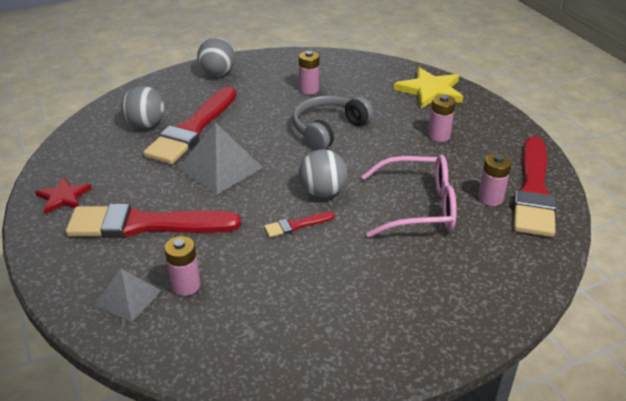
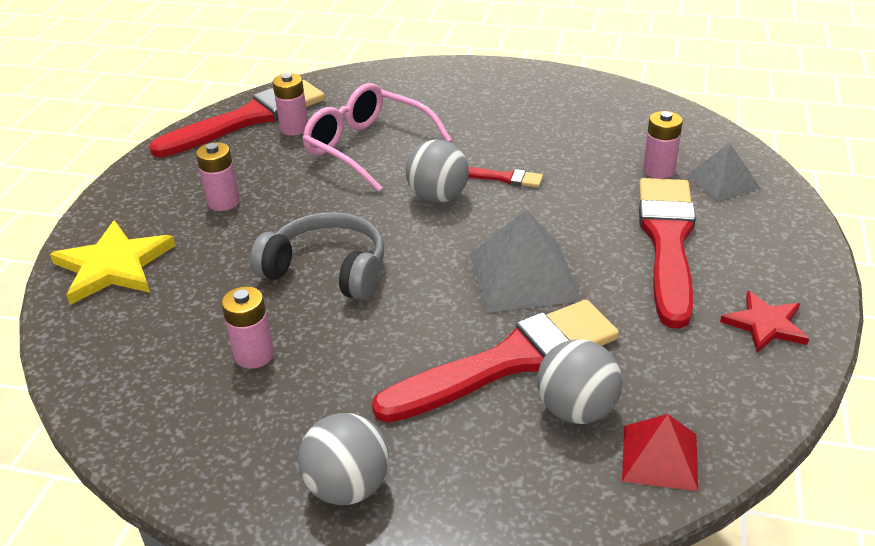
camera: 140 degrees left, 0 degrees up
red brush [66,204,241,238] -> red brush turned 120 degrees counterclockwise [639,178,696,329]
grey headphones [292,95,373,150] -> grey headphones turned 150 degrees counterclockwise [250,212,384,300]
none -> red pyramid [622,414,698,491]

